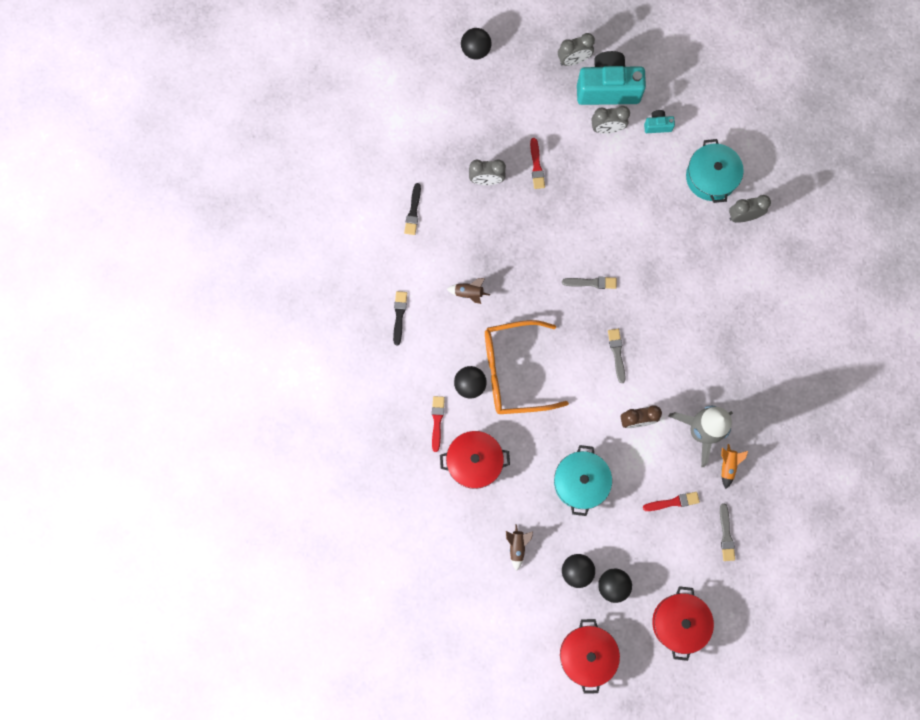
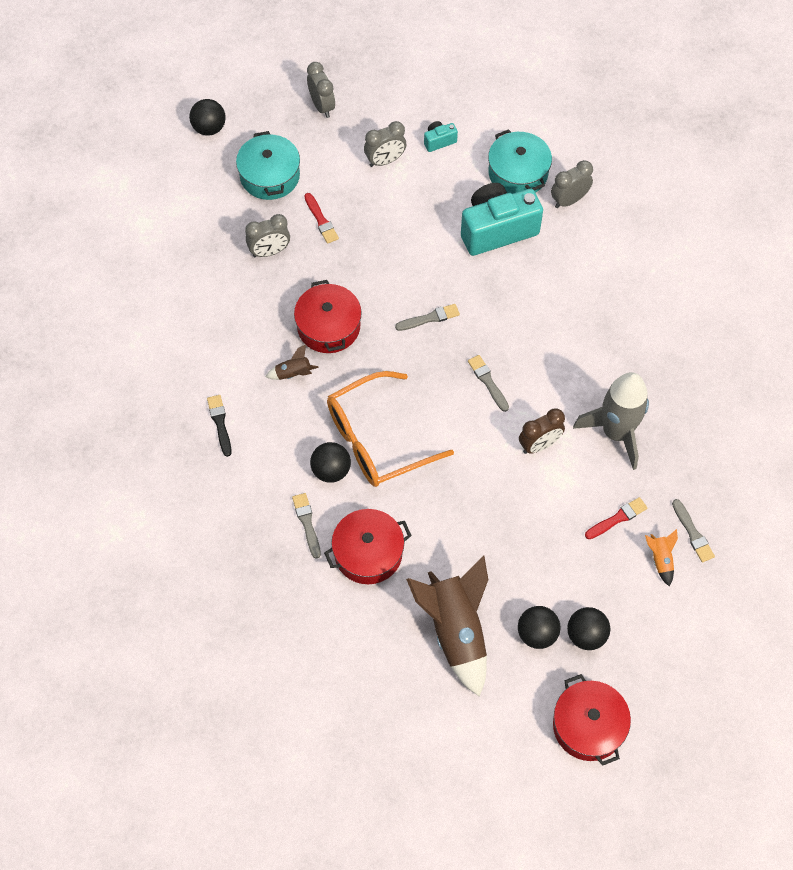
camera: 20 degrees left, 15 degrees down
black brush [404,183,421,235] -> none
red brush [432,396,445,452] -> grey brush [292,493,321,559]
brown rocket [506,524,533,571] -> brown rocket [406,555,488,697], size x2.35
turquoise pot [554,445,612,516] -> turquoise pot moved to [236,131,300,200]
grey clock [558,33,595,66] -> grey clock turned 75 degrees counterclockwise [307,62,335,118]
turquoise camera [577,51,646,105] -> turquoise camera moved to [461,183,543,256]
red pot [652,586,714,661] -> red pot moved to [294,280,362,353]
orange rocket [721,444,748,489] -> orange rocket moved to [645,529,678,587]

